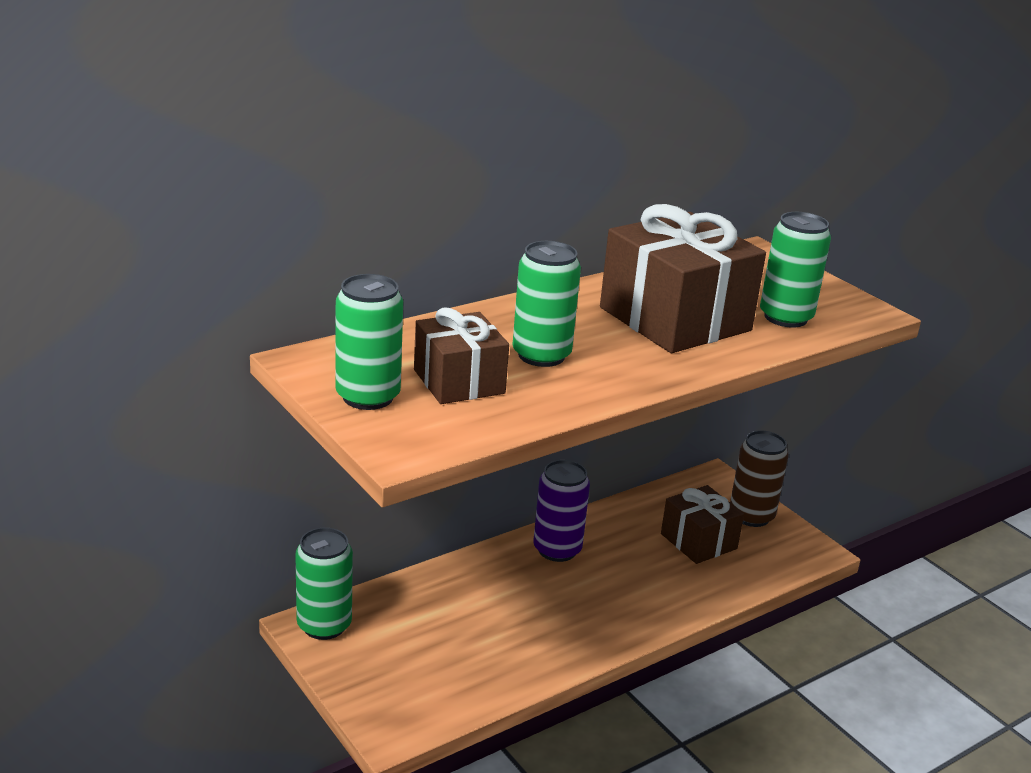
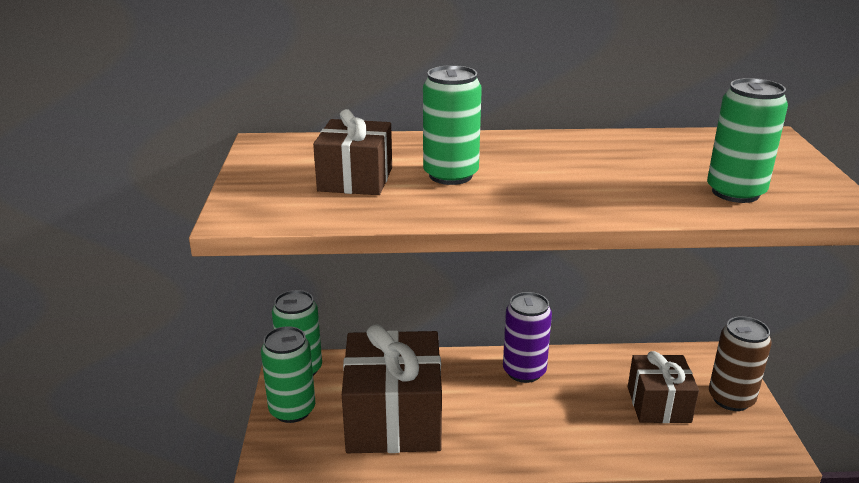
camera: 35 degrees right, 0 degrees up
green can [335,274,403,410] -> green can moved to [261,326,315,423]
brown gift [600,204,766,353] -> brown gift moved to [342,324,442,453]

